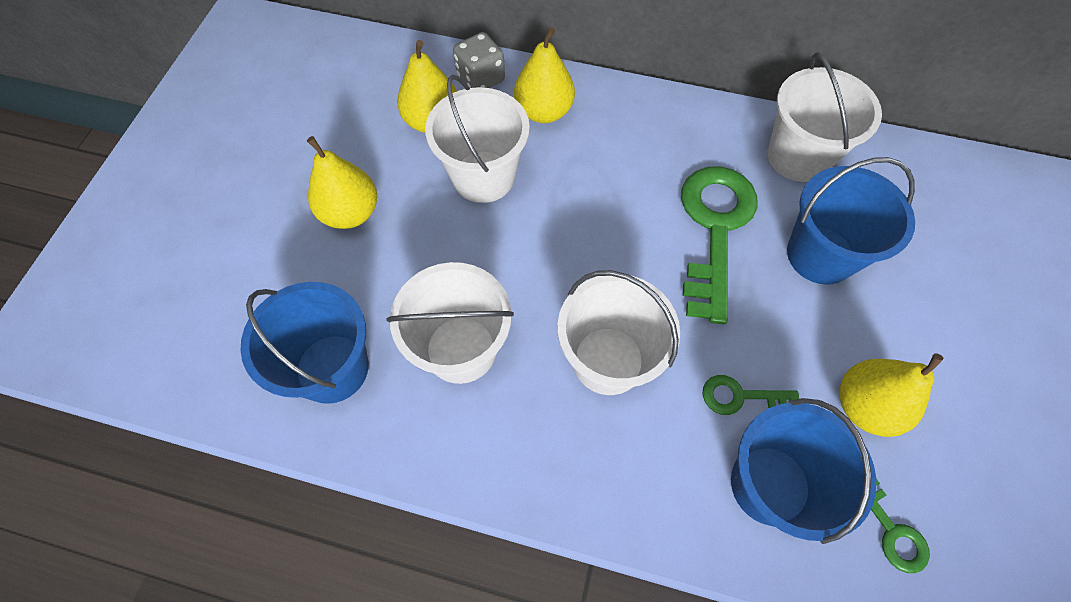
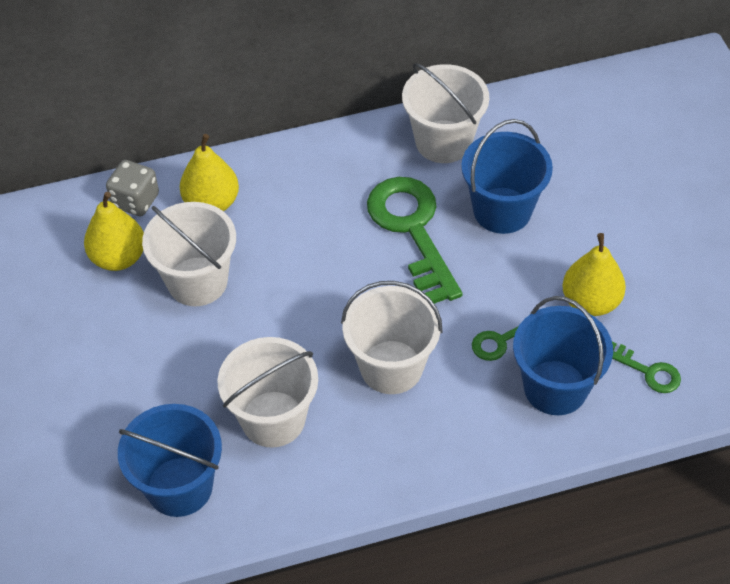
camera: 30 degrees left, 10 degrees down
yellow pear [307,136,377,229] -> none

